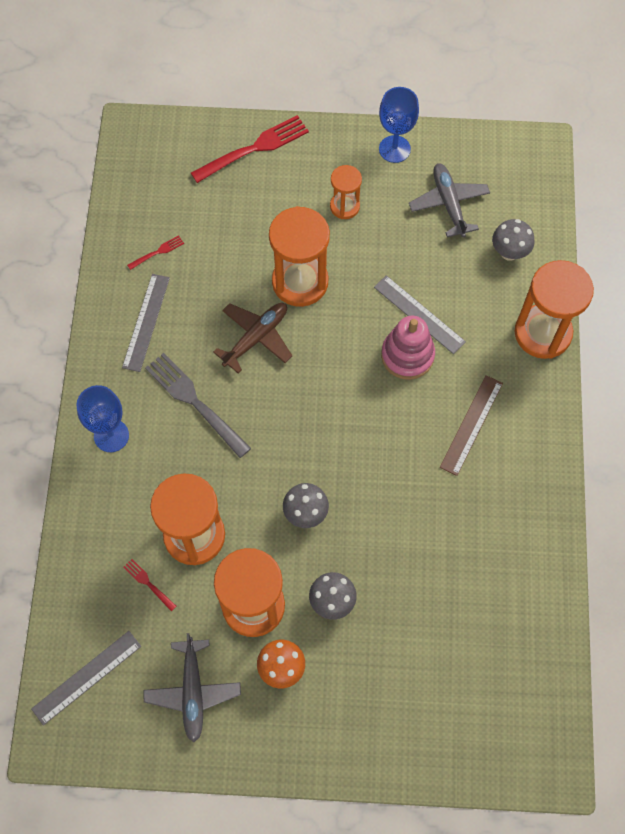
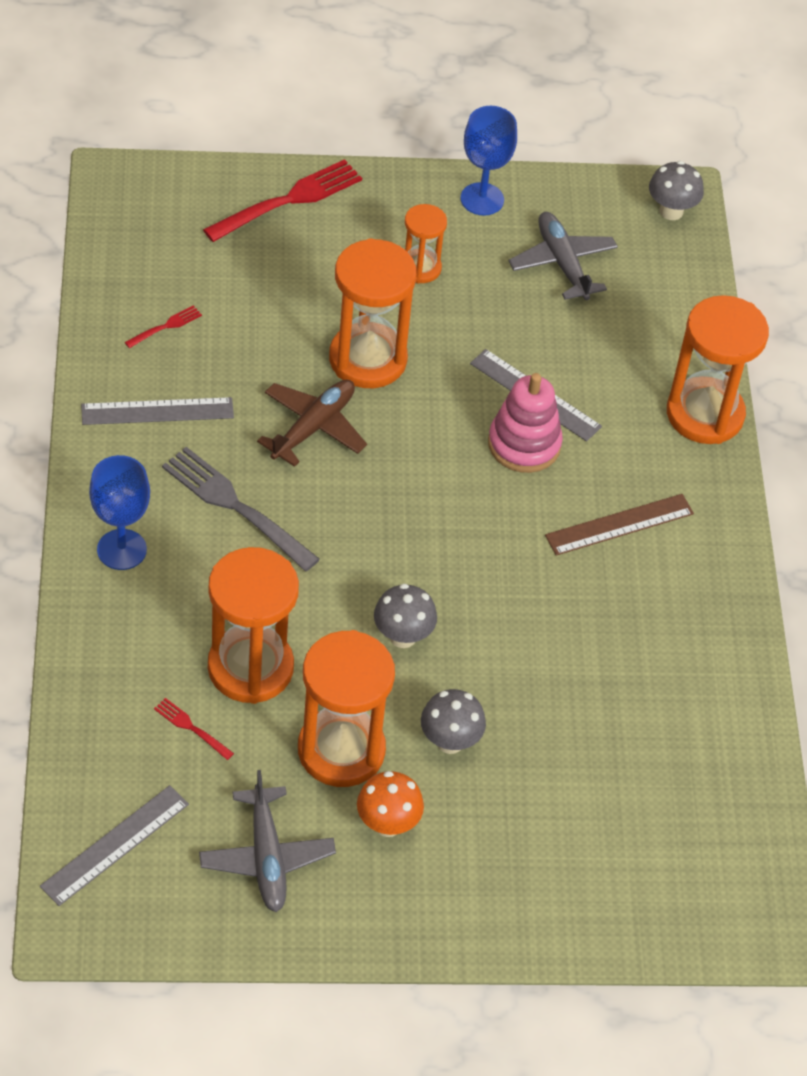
camera: 10 degrees left, 15 degrees down
grey ruler [122,274,170,372] -> grey ruler turned 75 degrees clockwise [81,397,234,425]
brown ruler [440,375,503,476] -> brown ruler turned 45 degrees clockwise [545,494,694,556]
grey mushroom [492,219,535,261] -> grey mushroom moved to [649,161,704,220]

